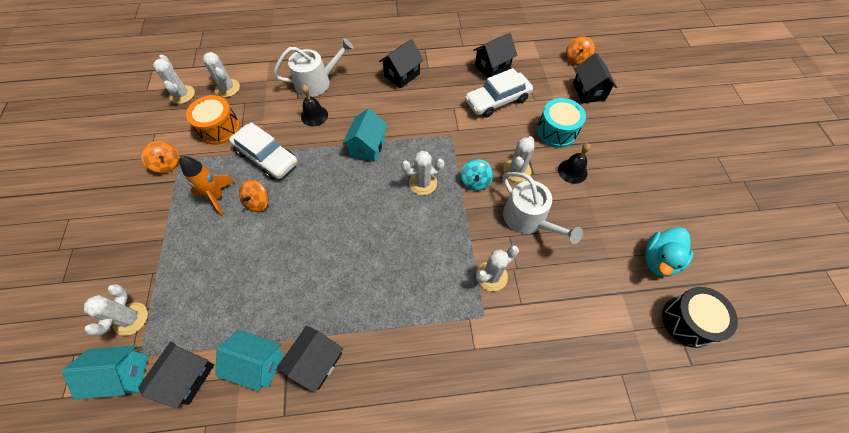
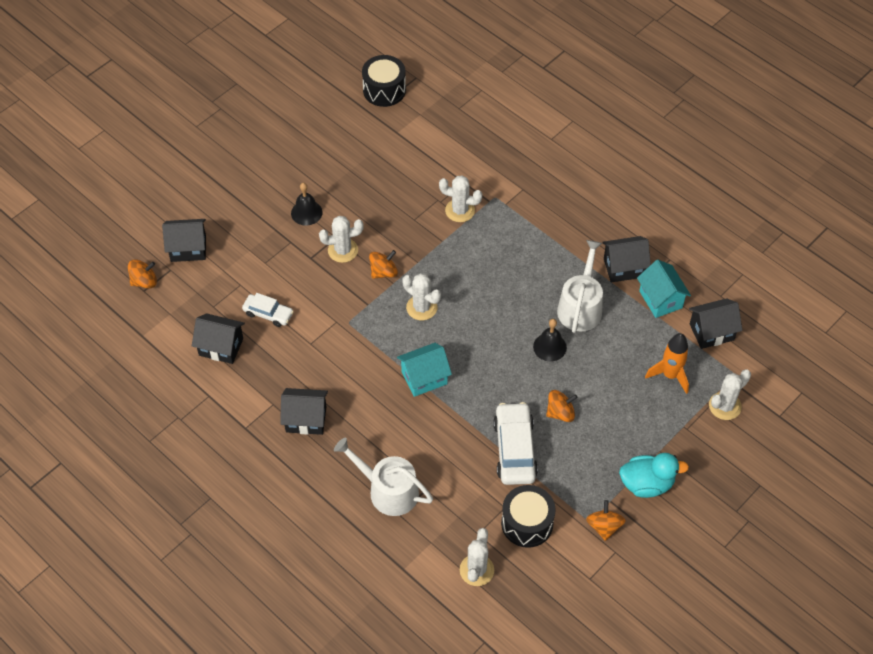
camera: 130 degrees left, 5 degrees down
turquoise house [62,345,148,400] -> none
white cactus [153,54,195,104] -> none
orange rocket [180,156,235,216] -> orange rocket moved to [645,333,689,394]
orange drum [186,95,240,145] -> black drum [501,485,556,548]
black bell [301,85,328,126] -> black bell moved to [533,319,567,362]
turquoise spinning top [460,159,493,191] -> orange spinning top [369,250,398,279]
white car [465,68,533,118] -> white car [242,293,294,327], size x0.60
white watering can [503,172,583,244] -> white watering can moved to [557,240,603,333]
turquoise drum [537,98,586,148] -> none
black house [573,53,617,103] -> black house turned 45 degrees clockwise [162,219,206,262]
turquoise duck [645,227,693,277] -> turquoise duck moved to [619,453,689,498]

